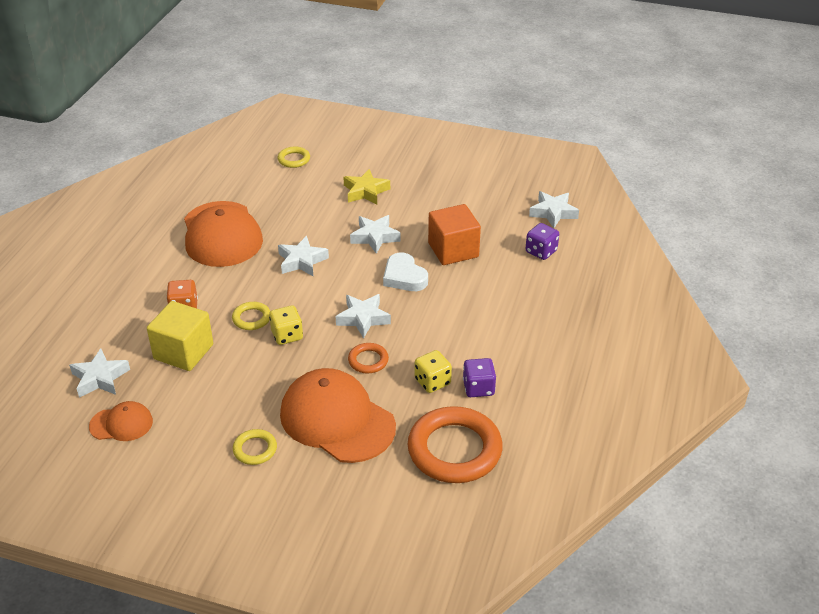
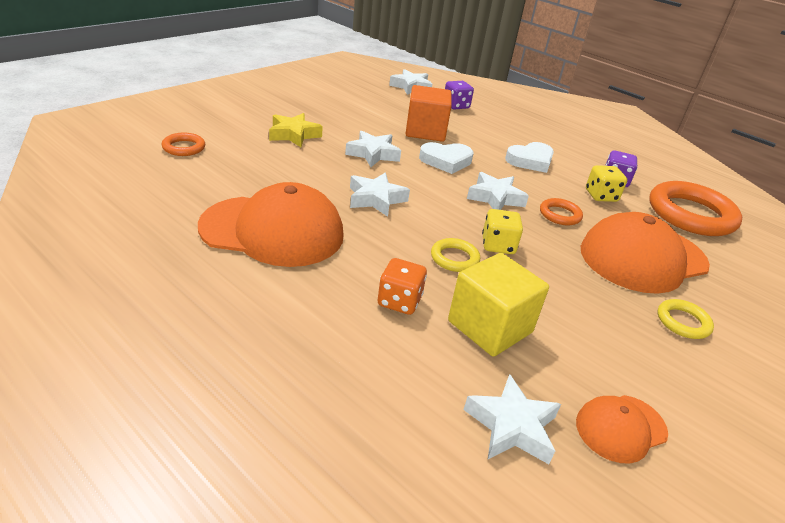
camera: 70 degrees left, 5 degrees down
orange cap [89,401,153,441] -> orange cap turned 135 degrees counterclockwise [576,395,668,463]
yellow ring [277,146,310,168] -> orange ring [162,133,205,156]
none -> white heart [505,142,554,173]

